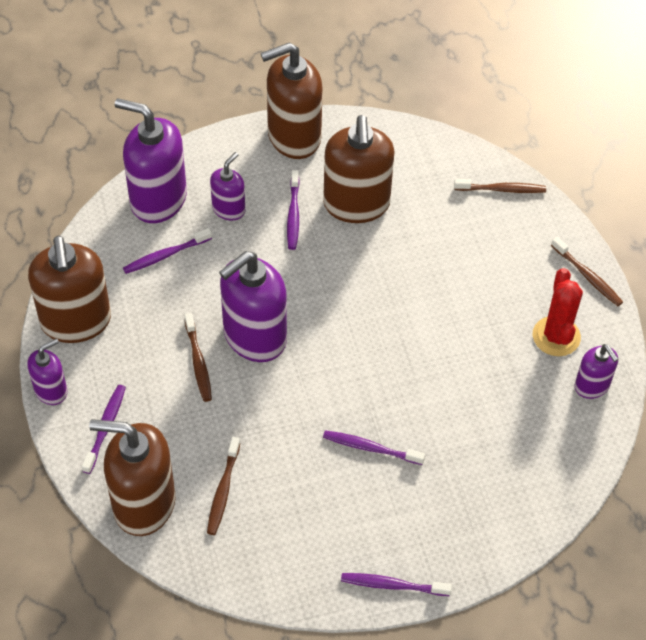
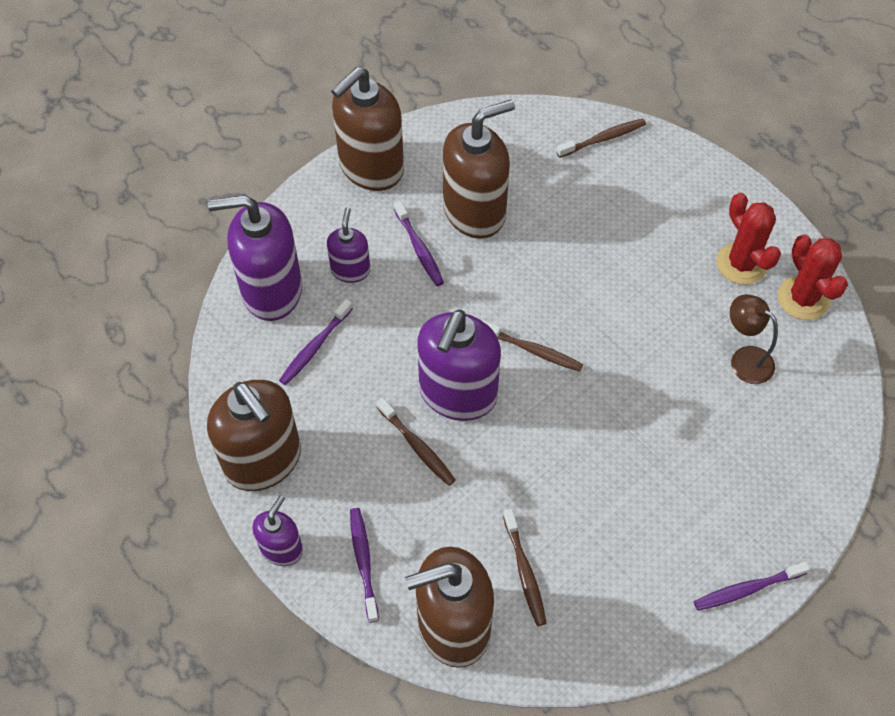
camera: 25 degrees left, 5 degrees up
brown soap dispenser [323,115,395,223] -> brown soap dispenser turned 90 degrees counterclockwise [443,100,515,239]
purple toothbrush [323,430,425,465] -> none
brown toothbrush [551,237,623,306] -> brown toothbrush moved to [483,321,583,372]
purple soap dispenser [575,344,619,399] -> red cactus [778,234,848,320]
none -> brown lamp [730,294,778,384]

